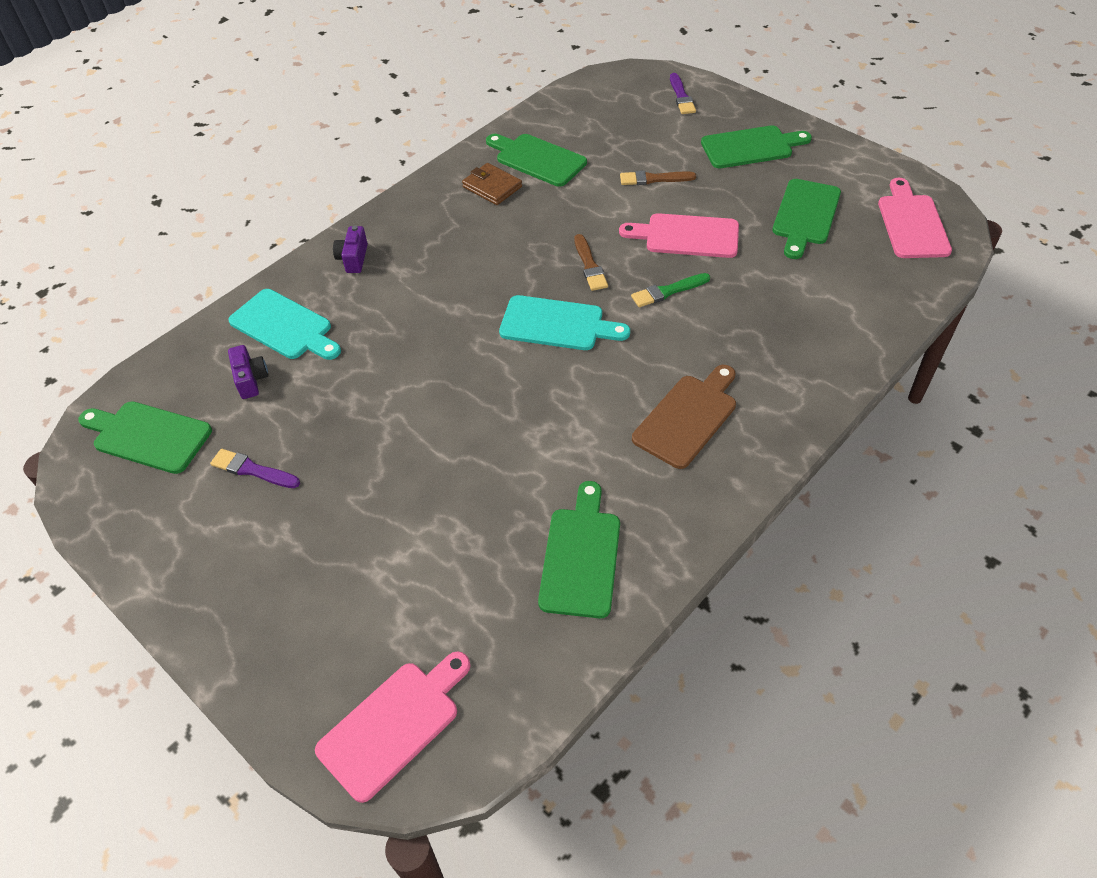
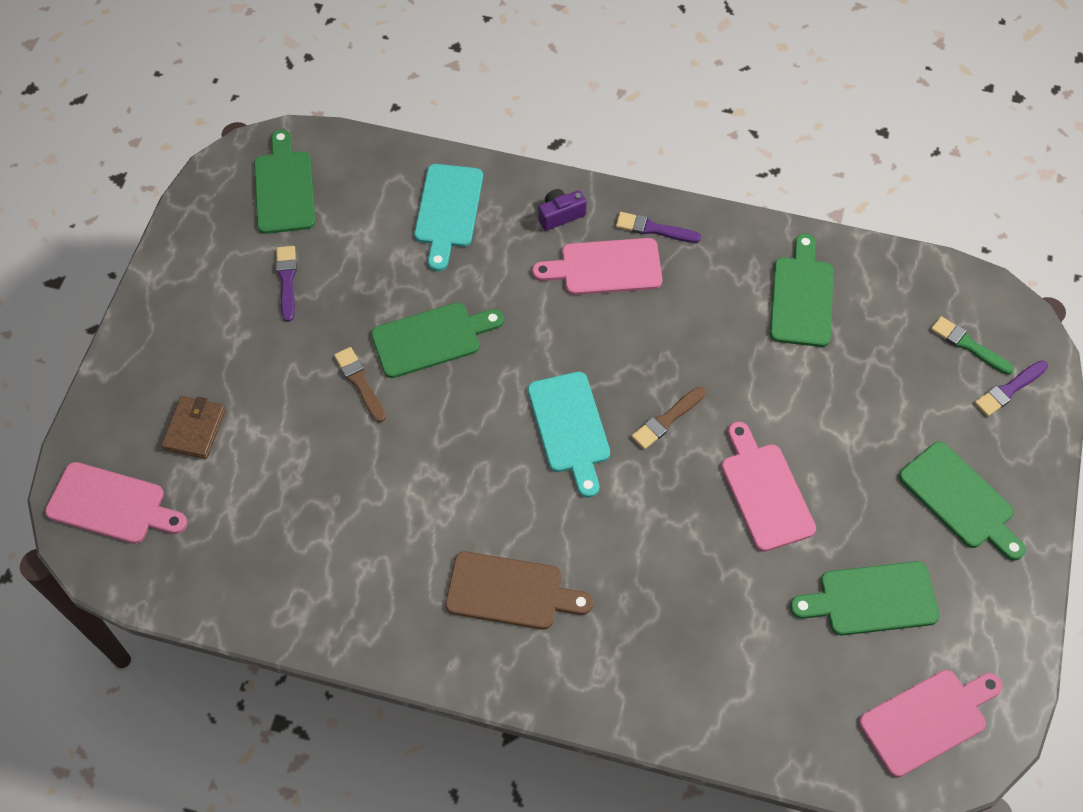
camera: 60 degrees right, 10 degrees up
purple camera [228,345,268,399] -> none
brown wallet [462,163,522,205] -> brown wallet moved to [161,396,226,459]
green cutting board [538,481,620,618] -> green cutting board moved to [371,303,504,378]
brown brush [620,170,696,185] -> brown brush moved to [334,347,386,423]
green brush [631,273,710,307] -> green brush moved to [931,316,1014,375]
none -> pink cutting board [532,238,662,295]
none -> purple brush [616,212,701,243]

